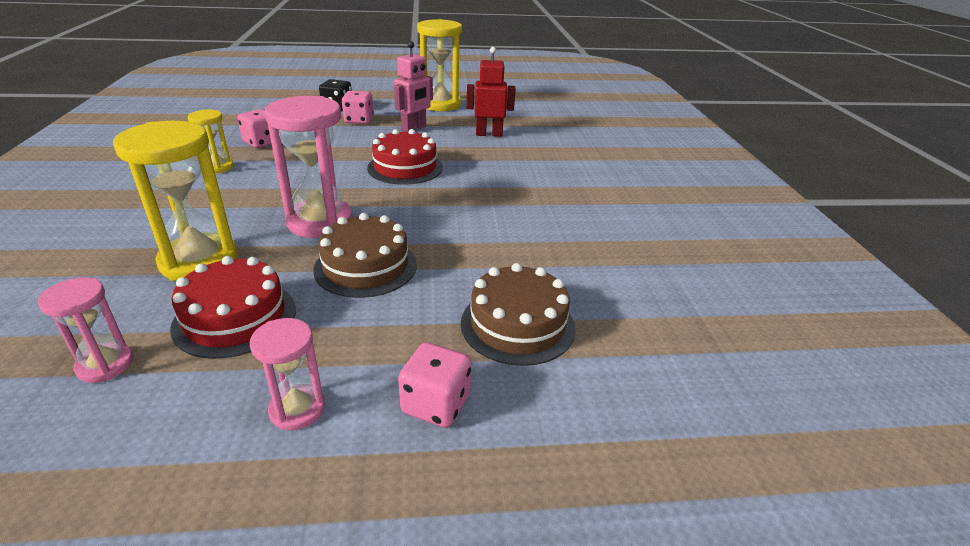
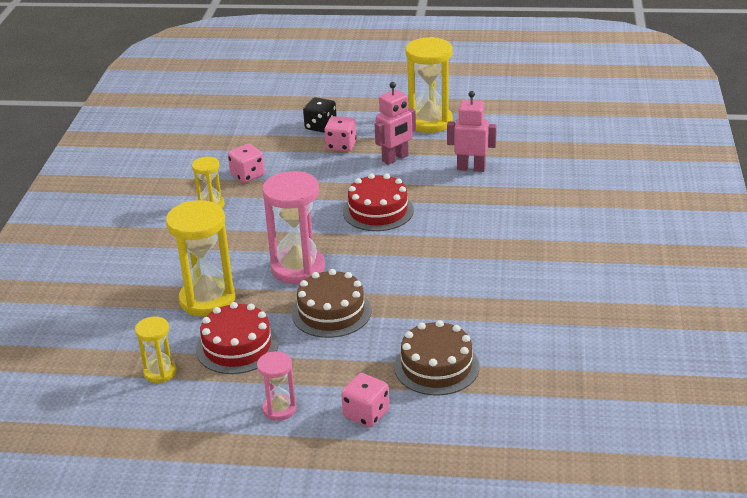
camera: 15 degrees right, 0 degrees up
pink hourglass [38,277,133,383] -> yellow hourglass [135,317,177,383]
red robot [467,47,516,137] -> pink robot [447,91,497,172]

